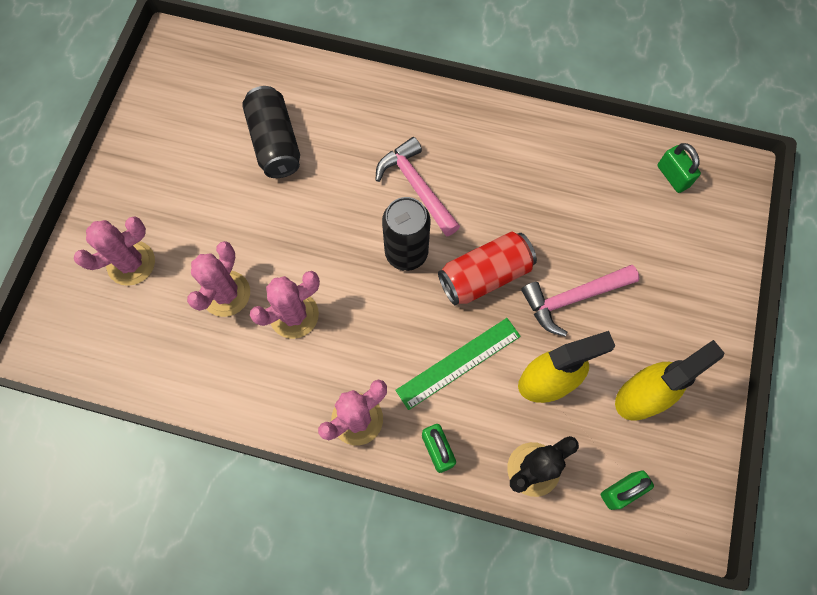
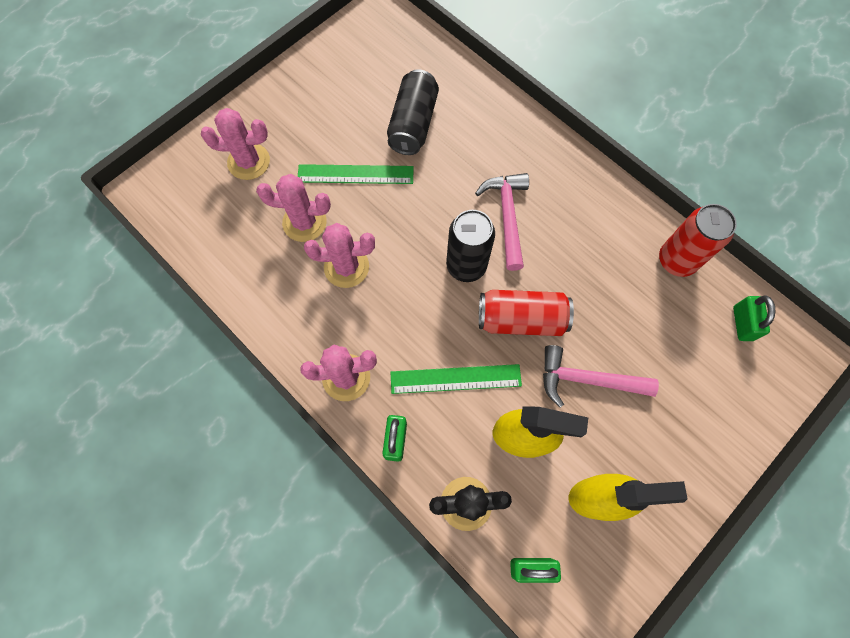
camera: 30 degrees right, 0 degrees up
pink cactus [187,241,250,317] -> pink cactus turned 45 degrees clockwise [256,174,331,242]
none -> green ruler [298,164,414,184]
none -> red can [659,204,737,277]

